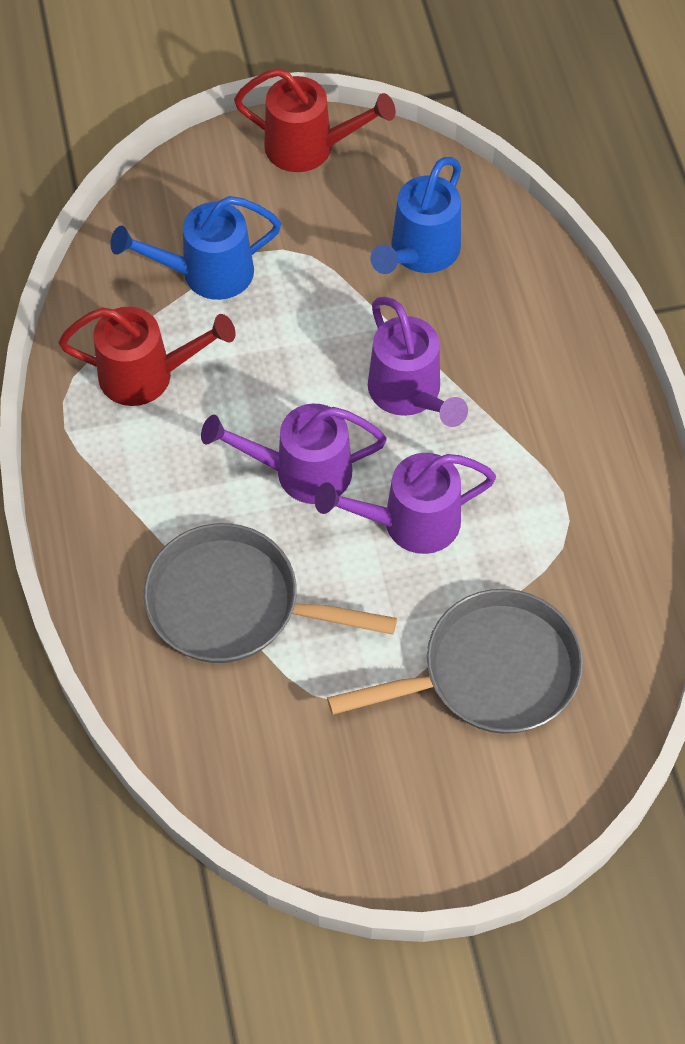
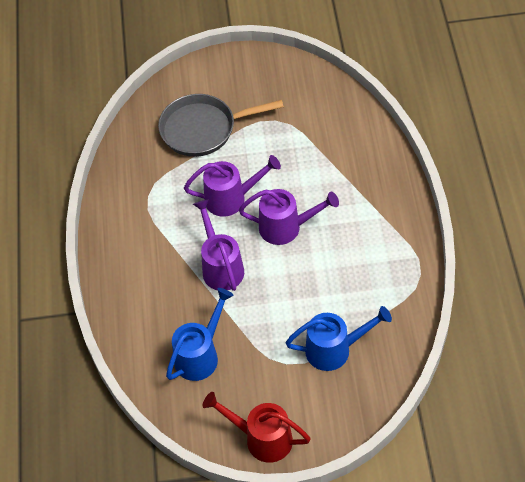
camera: 170 degrees left, 5 degrees down
red watering can [59,307,236,406] -> none
grey pan [144,523,397,663] -> none

